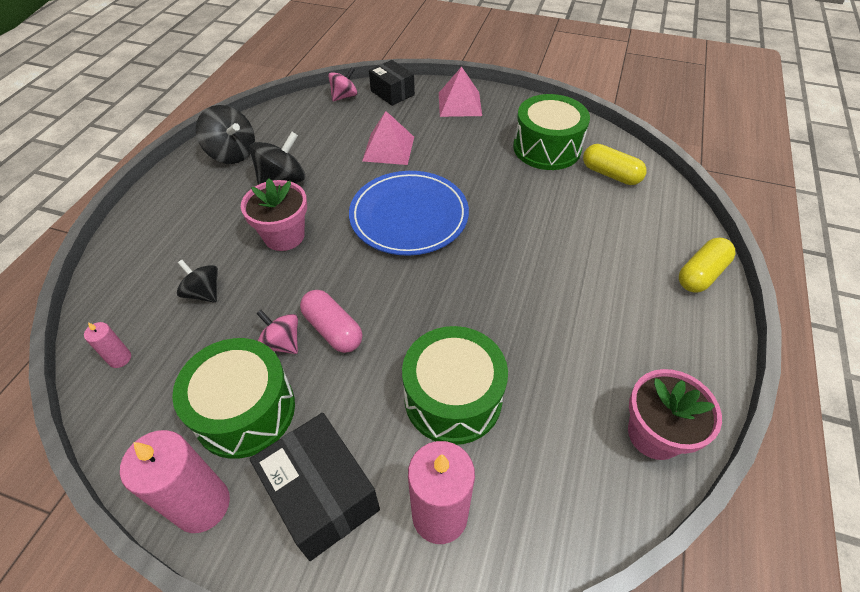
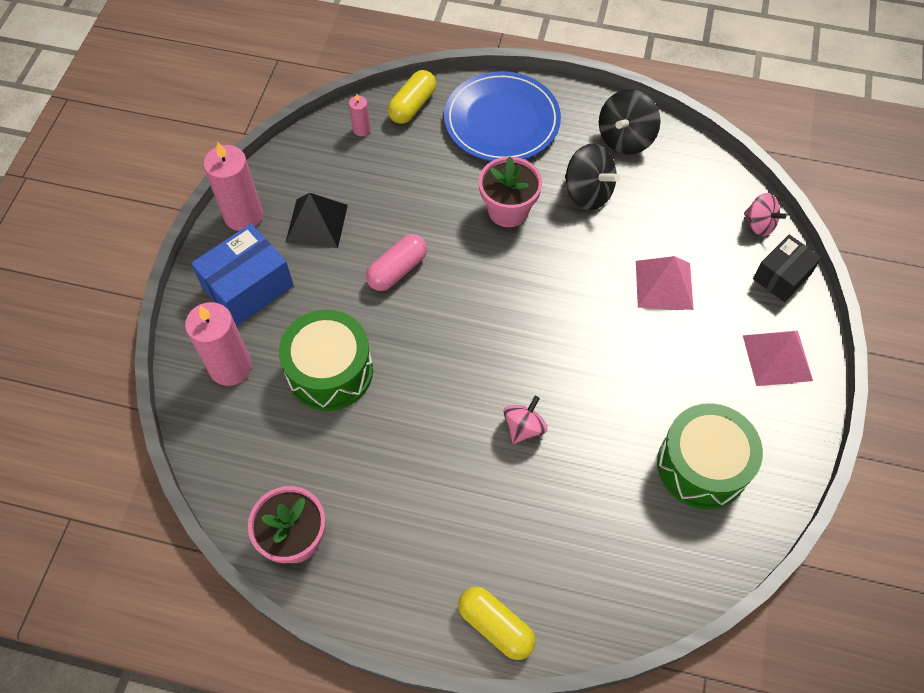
camera: 85 degrees right, 10 degrees up
green drum [172,338,295,459] -> black pyramid [285,193,348,248]
black spinning top [177,260,218,303] -> none
black box [250,413,380,561] -> blue box [191,224,294,326]
pink spinning top [256,310,298,354] -> pink spinning top moved to [503,396,548,444]
blue plate [349,171,469,256] -> blue plate moved to [444,71,561,161]
yellow capsule [583,144,647,185] -> yellow capsule moved to [388,70,436,124]

